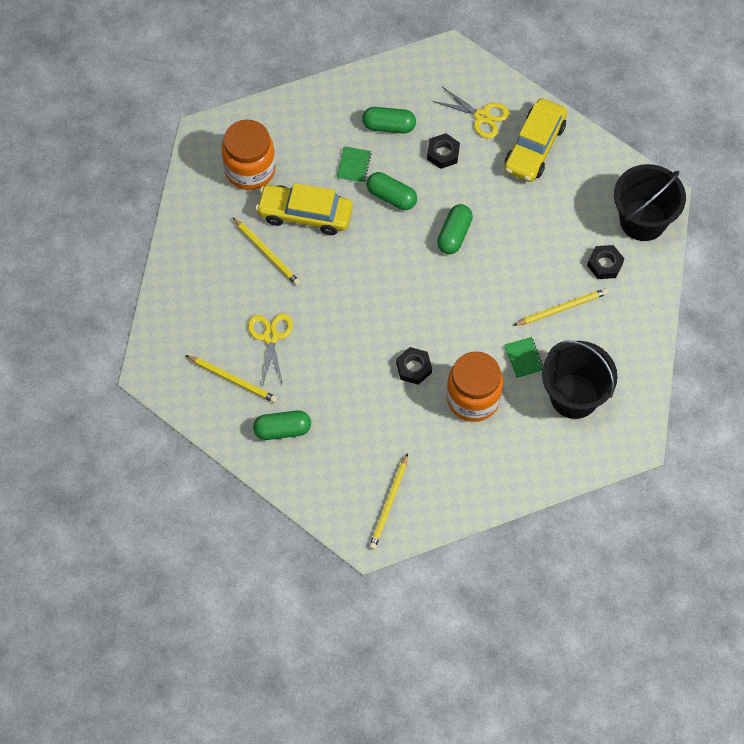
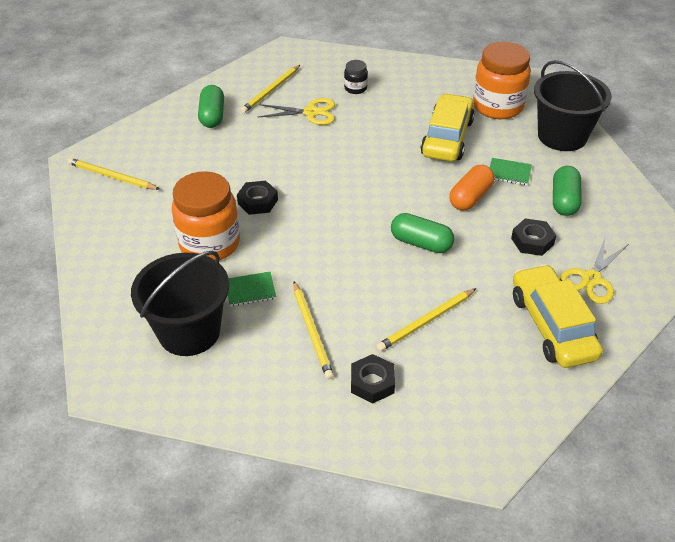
camera: 95 degrees right, 20 degrees down
yellow pencil [233,217,300,286] -> yellow pencil moved to [377,288,477,351]
green capsule [367,172,417,210] -> orange capsule [449,165,494,210]
yellow car [504,98,567,182] -> yellow car turned 45 degrees clockwise [513,264,603,368]
black bucket [614,164,686,241] -> black bucket moved to [534,60,612,151]
none -> black jar [344,60,368,94]

